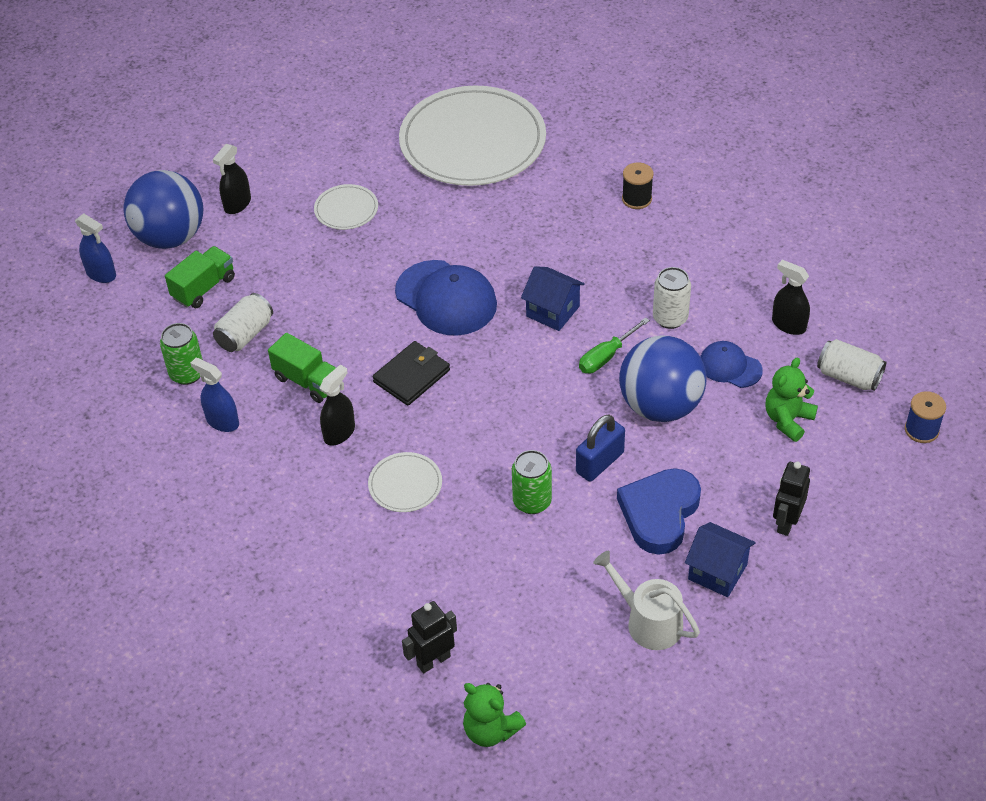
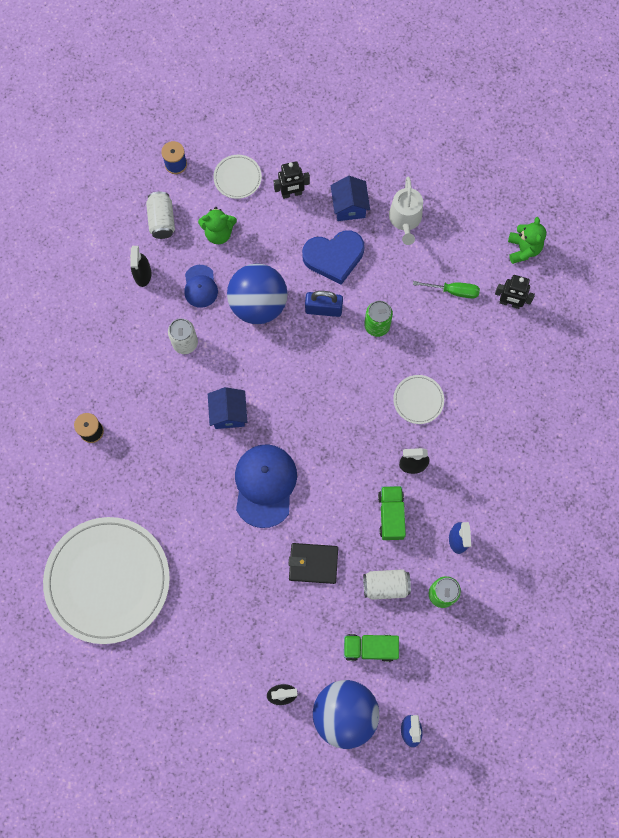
camera: 130 degrees left, 25 degrees up
white plate [314,184,378,230] -> white plate moved to [213,155,262,199]
black wallet [373,341,450,406] -> black wallet moved to [288,543,338,584]
green screwdriver [579,317,650,373] -> green screwdriver moved to [413,281,480,299]

